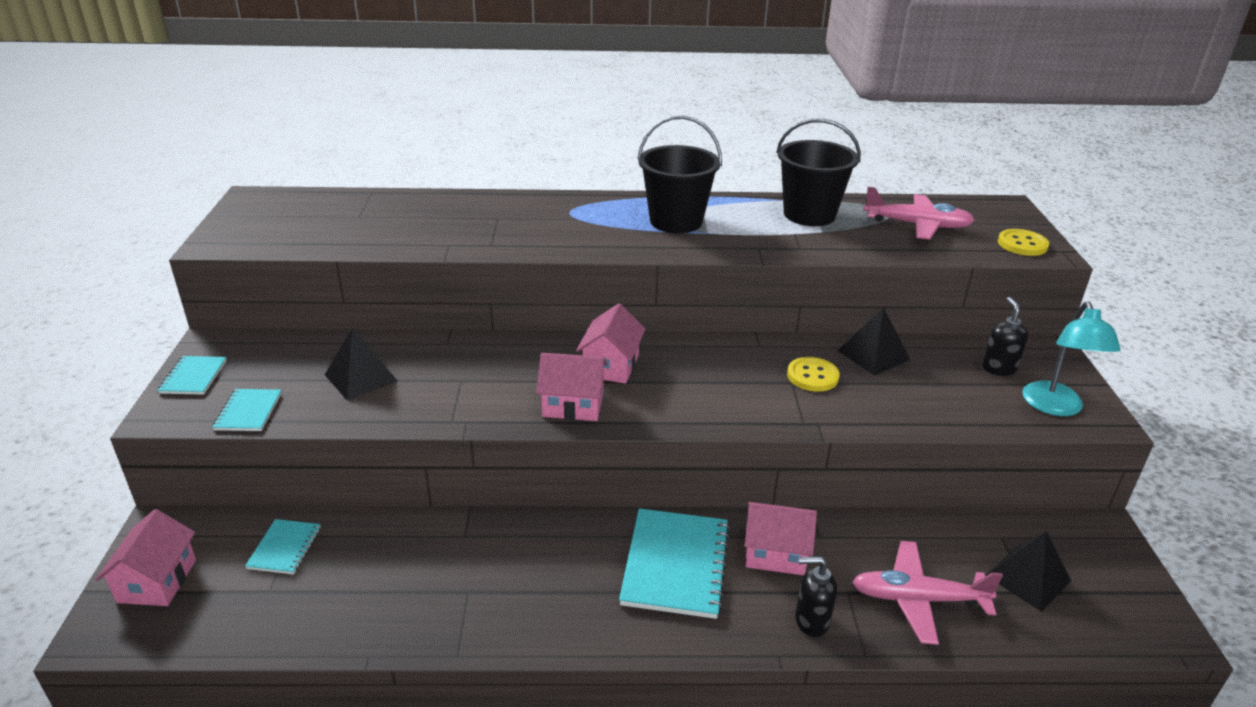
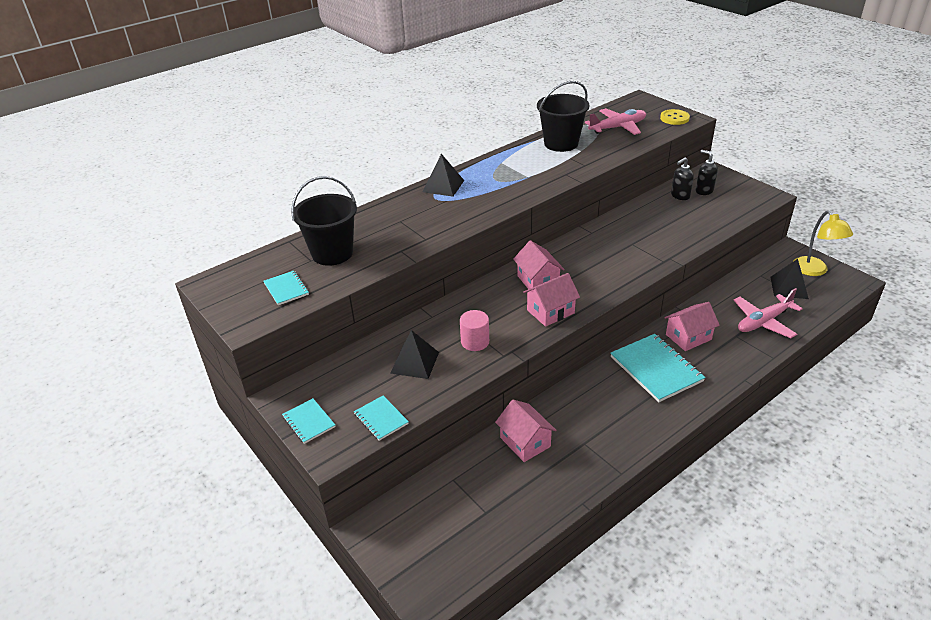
camera: 35 degrees left, 5 degrees up
pink house [96,509,196,606] -> pink house moved to [495,400,556,462]
turquoise notebook [245,519,321,574] -> turquoise notebook moved to [263,271,309,305]
black bucket [637,116,722,233] -> black bucket moved to [291,176,357,266]
yellow button [787,357,840,392] -> none
black soap dispenser [795,556,837,637] -> black soap dispenser moved to [671,157,694,200]
black pyramid [837,308,910,375] -> black pyramid moved to [422,154,464,197]
turquoise lamp [1022,301,1121,416] -> none
none -> pink cylinder [460,310,489,351]
none -> yellow lamp [793,210,853,276]

